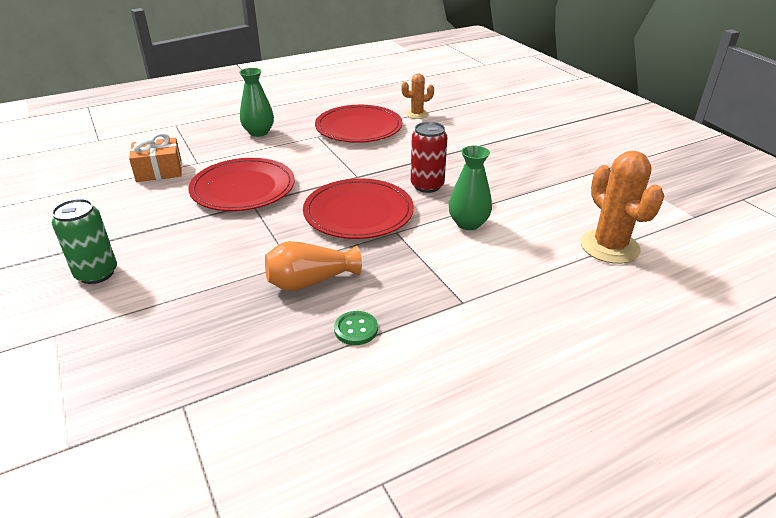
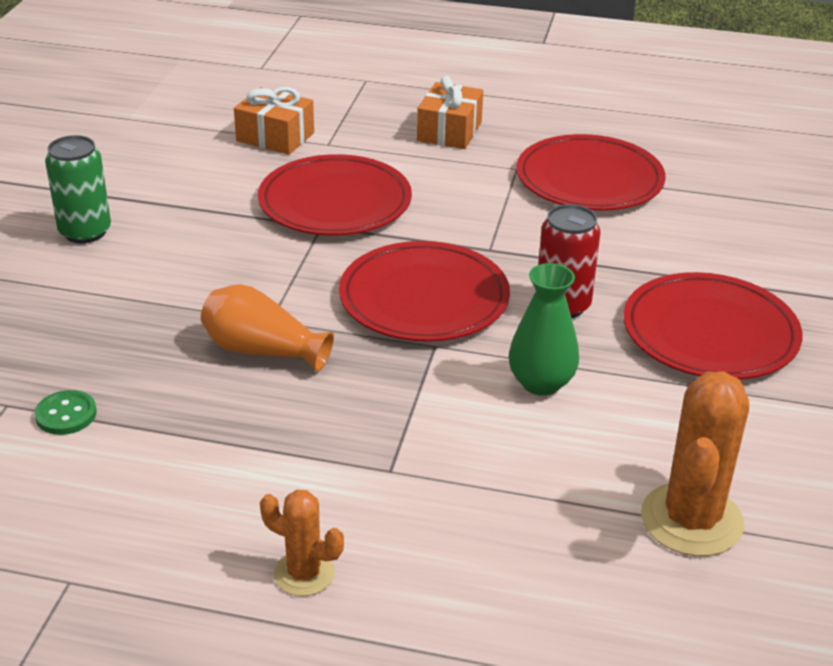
camera: 40 degrees right, 0 degrees up
green vase [239,68,274,137] -> orange gift [417,76,483,149]
green button [334,311,378,345] -> green button moved to [35,390,97,435]
orange cactus [401,74,434,119] -> orange cactus moved to [260,490,344,596]
none -> red plate [623,272,802,379]

